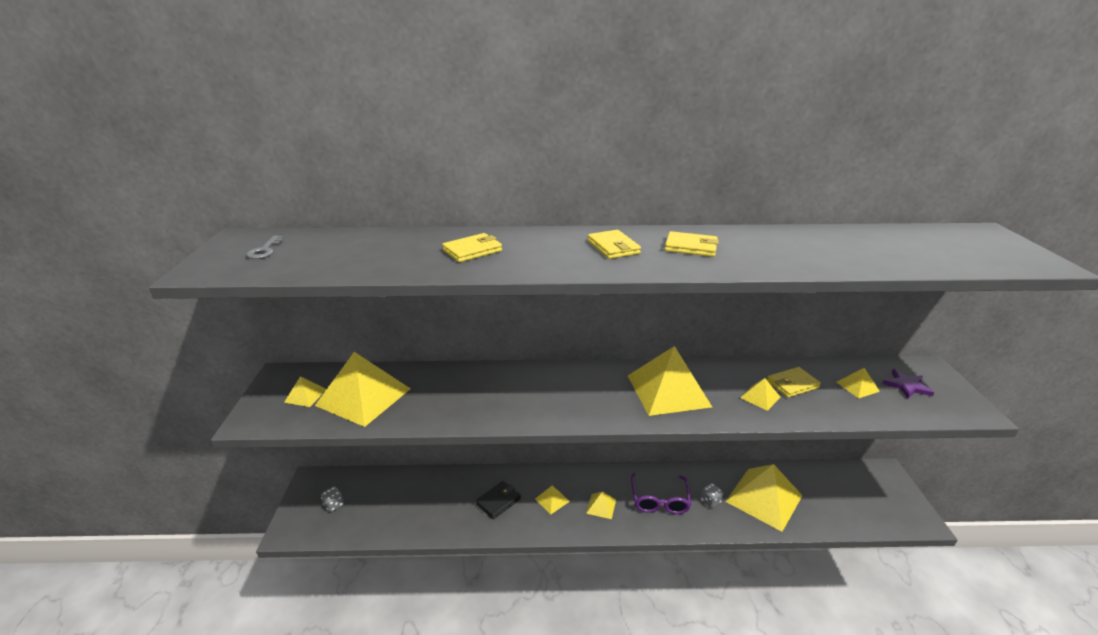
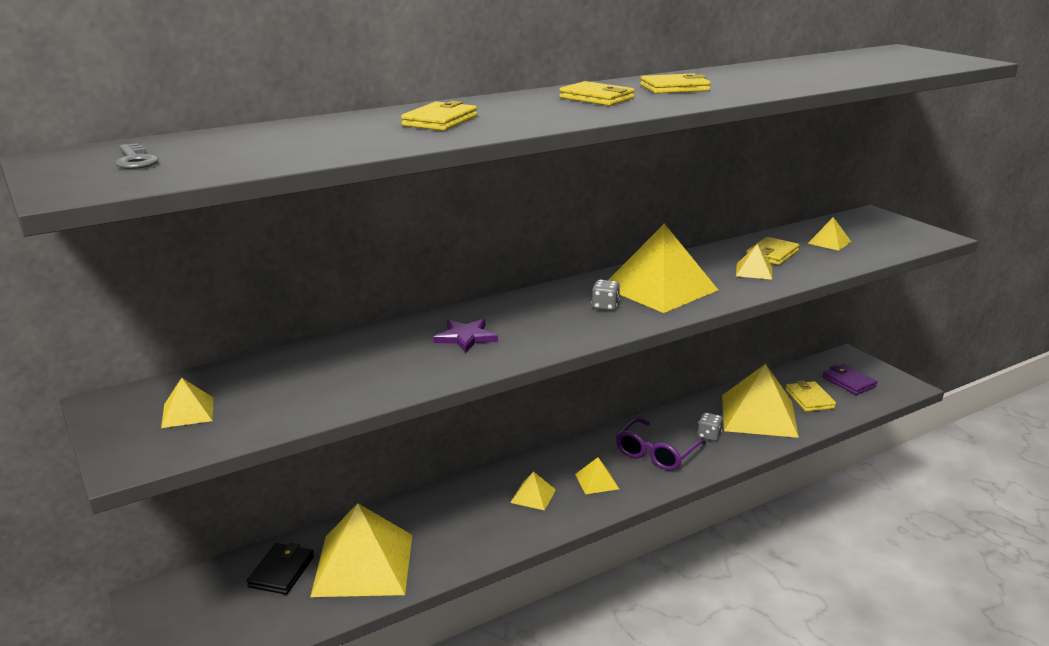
camera: 30 degrees left, 5 degrees down
yellow pyramid [315,352,411,427] -> yellow pyramid moved to [310,503,412,597]
grey dice [321,486,344,512] -> grey dice moved to [592,280,620,311]
black wallet [476,481,521,519] -> black wallet moved to [247,543,314,595]
purple glasses [631,473,691,514] -> purple glasses turned 60 degrees clockwise [616,418,706,471]
purple star [883,369,935,399] -> purple star moved to [433,319,498,353]
none -> yellow wallet [786,380,836,412]
none -> purple wallet [822,364,878,395]

